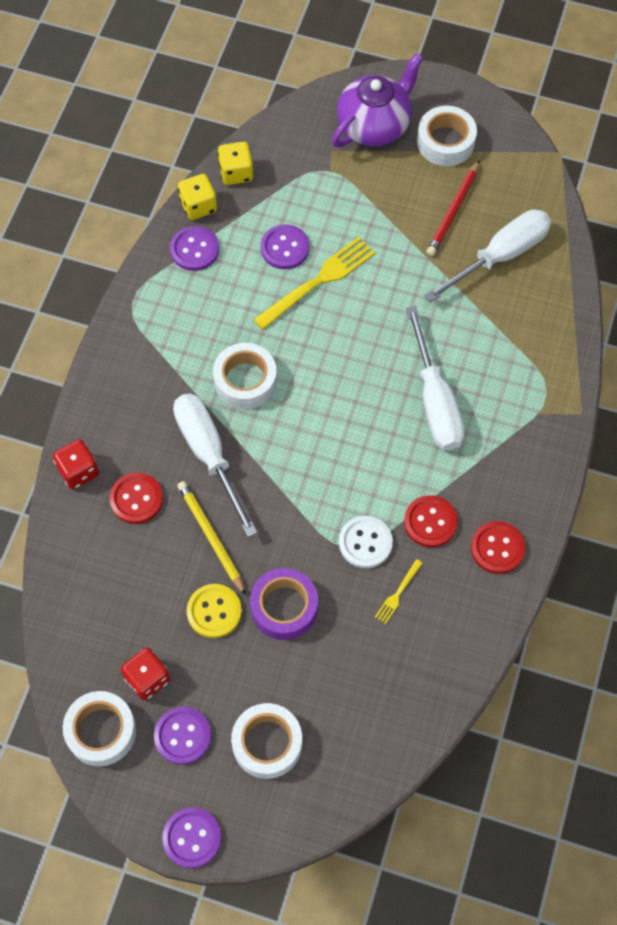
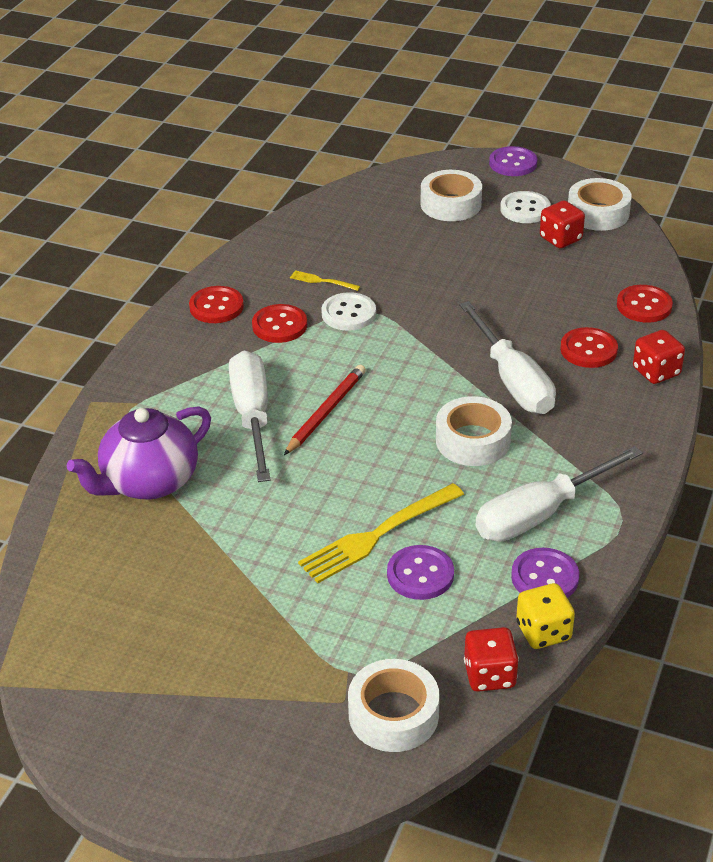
camera: 175 degrees left, 25 degrees down
purple button [154,707,211,765] -> white button [500,191,551,223]
yellow pencil [177,481,246,595] -> none
yellow button [187,584,242,638] -> none
yellow dice [218,142,254,185] -> red dice [464,627,519,692]
purple tape [250,568,318,640] -> none
purple teapot [332,53,423,147] -> purple teapot moved to [67,406,211,499]
yellow fork [375,559,423,624] -> yellow fork turned 105 degrees counterclockwise [290,270,360,291]
white tape [417,106,477,166] -> white tape moved to [348,659,440,752]
white screwdriver [424,209,551,302] -> white screwdriver moved to [475,446,643,542]
red pencil [427,160,479,256] -> red pencil moved to [284,365,366,455]
none -> red button [617,285,673,323]

